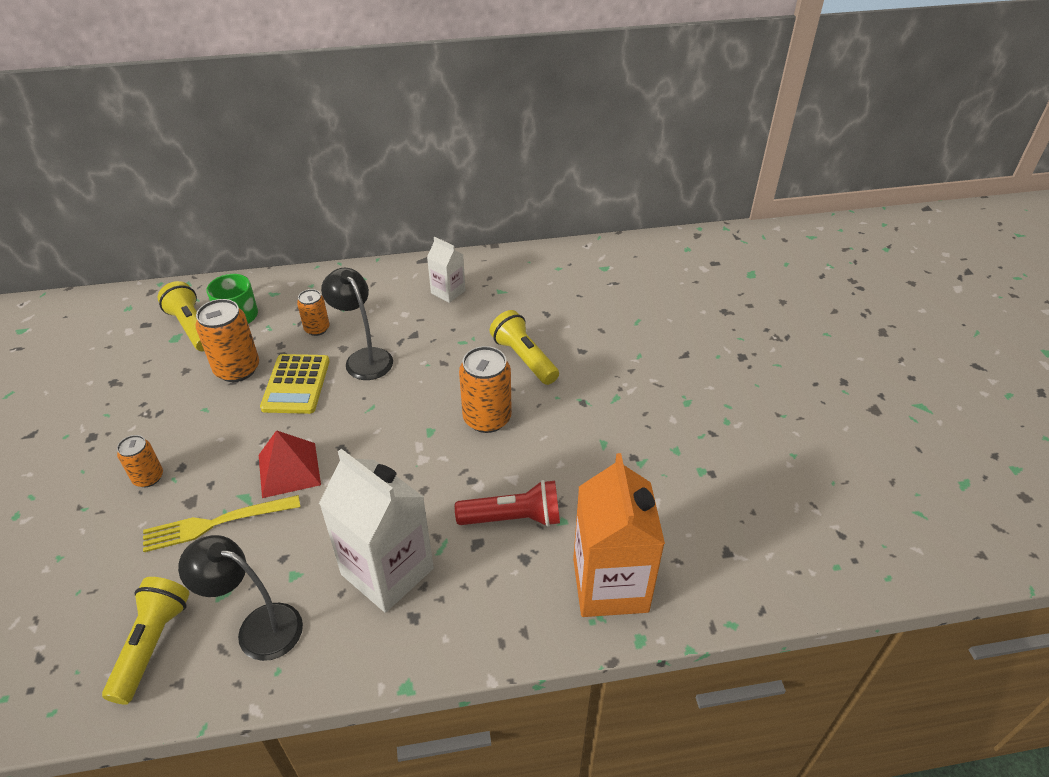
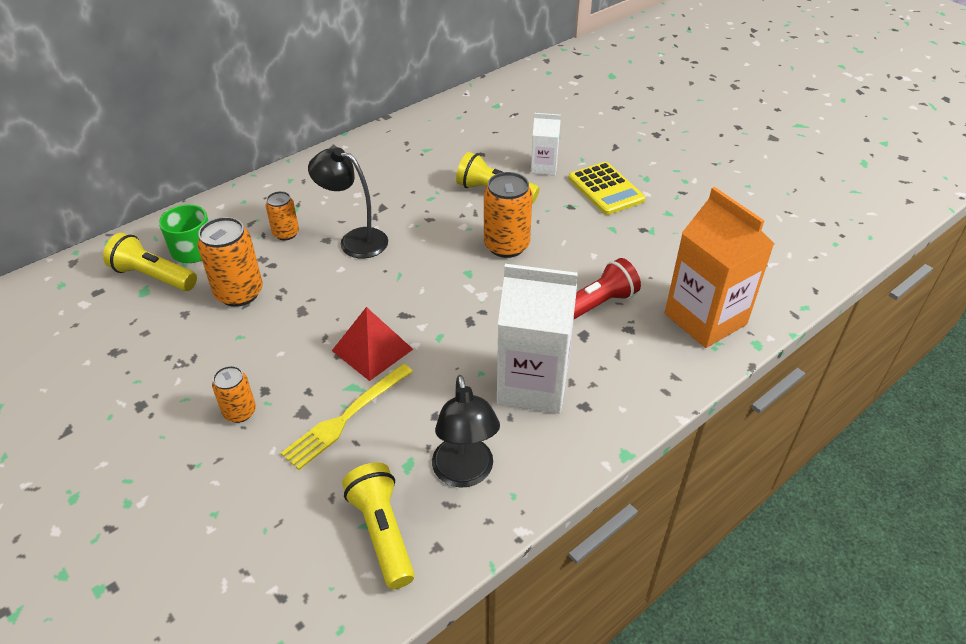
camera: 30 degrees left, 0 degrees up
black lamp [178,535,303,661] -> black lamp turned 90 degrees counterclockwise [432,375,500,488]
yellow calculator [260,354,330,414] -> yellow calculator moved to [568,162,646,215]
white carton [427,237,465,303] -> white carton moved to [531,113,561,175]

